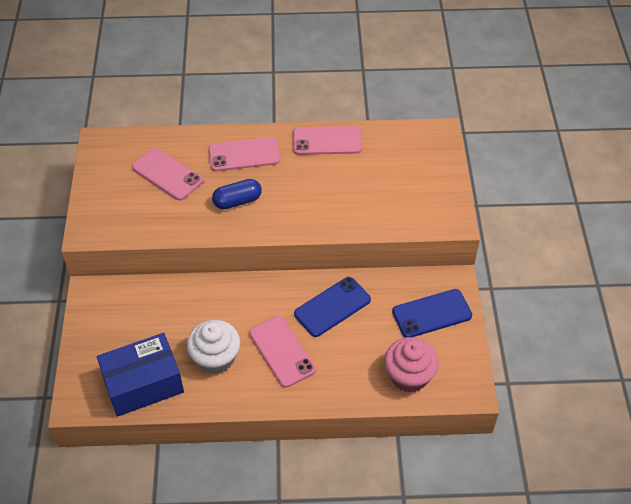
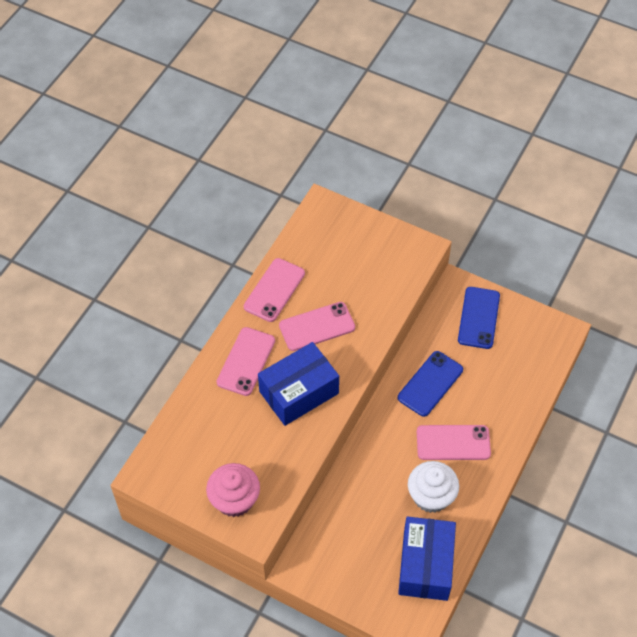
camera: 60 degrees left, 5 degrees up
pink phone [132,148,203,201] -> pink phone moved to [279,302,355,351]
blue capsule [212,179,262,210] -> blue box [258,342,339,426]
blue phone [294,277,371,337] -> blue phone turned 45 degrees clockwise [398,351,463,417]
pink cupcake [385,337,439,393] -> pink cupcake moved to [206,463,260,517]

